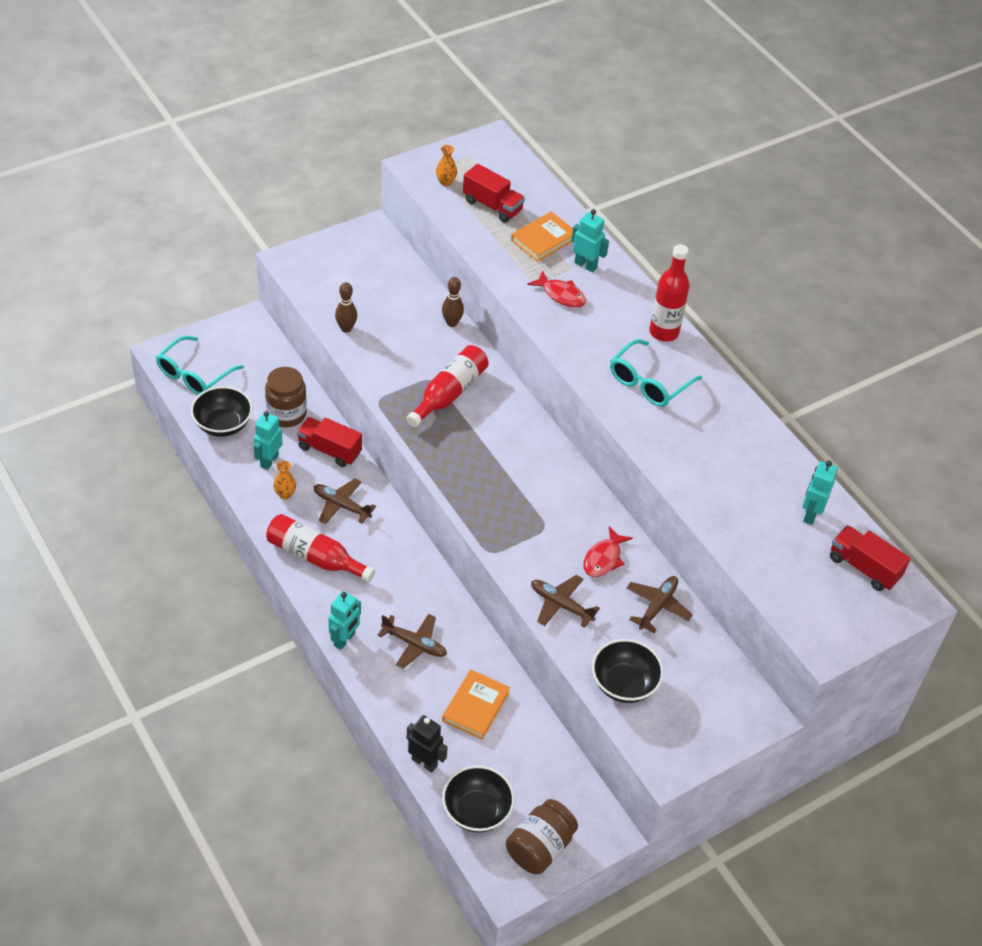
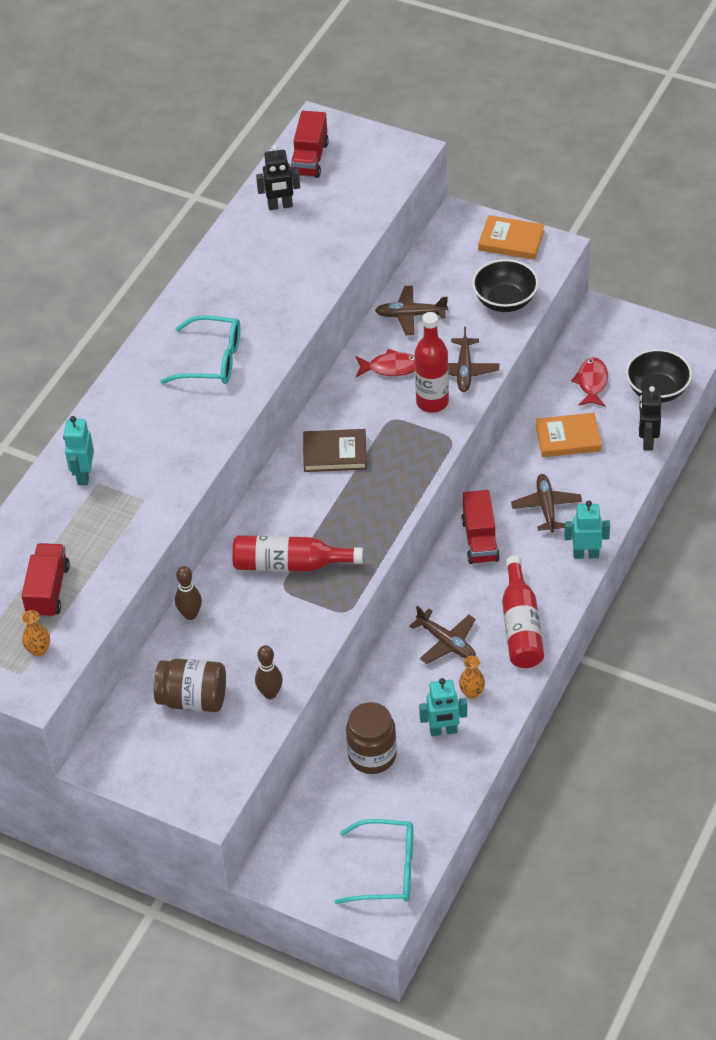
camera: 115 degrees left, 0 degrees up
black bowl [191,386,253,437] -> none
red truck [297,417,362,467] -> red truck moved to [461,490,500,564]
brown plane [314,478,376,525] -> brown plane turned 45 degrees counterclockwise [409,606,476,664]
brown jar [506,799,578,874] -> brown jar moved to [154,659,226,712]
orange book [511,212,573,262] -> orange book moved to [478,215,544,260]
red fish [527,270,586,308] -> red fish moved to [571,357,608,406]
red bottle [649,244,689,342] -> red bottle moved to [415,312,449,413]
turquoise robot [803,461,838,525] -> black robot [256,145,300,210]
none -> brown book [303,429,367,472]

